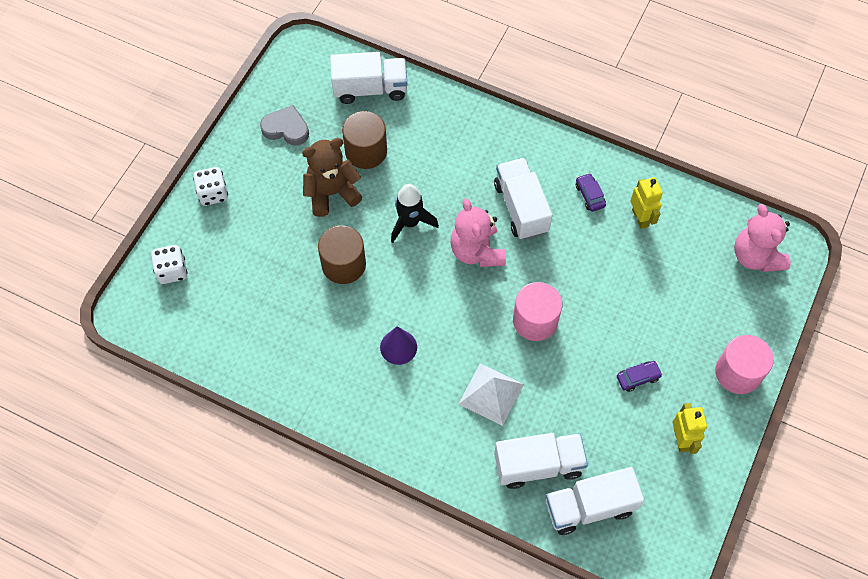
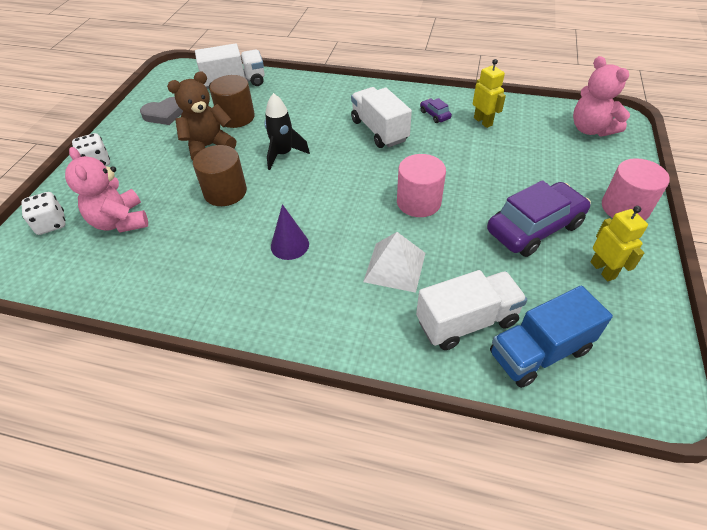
camera: 10 degrees left, 15 degrees down
grey heart [260,105,309,145] -> grey heart turned 150 degrees clockwise [140,97,183,125]
pink teddy bear [450,198,506,267] -> pink teddy bear moved to [65,147,148,233]
white truck [546,467,644,535] -> blue truck [490,286,613,388]
purple car [617,361,663,392] -> purple car [487,180,591,257], size x2.34

